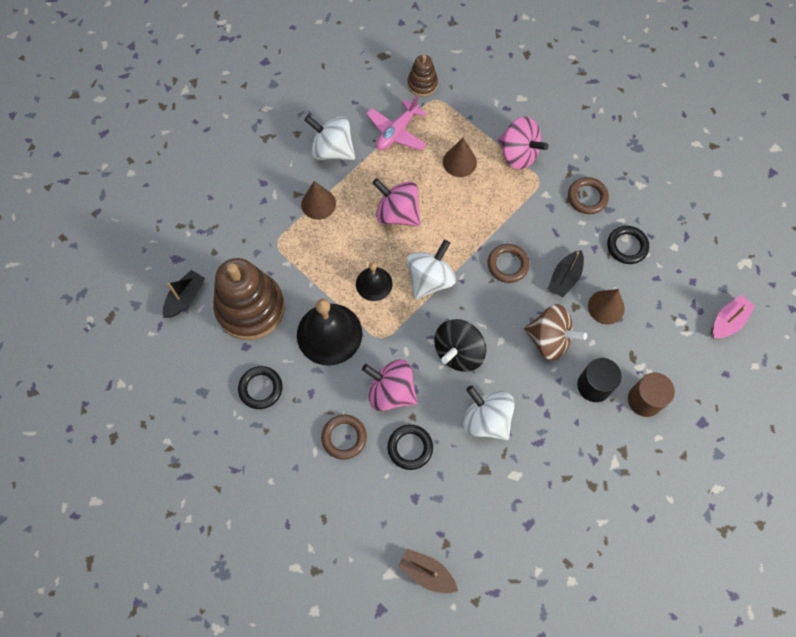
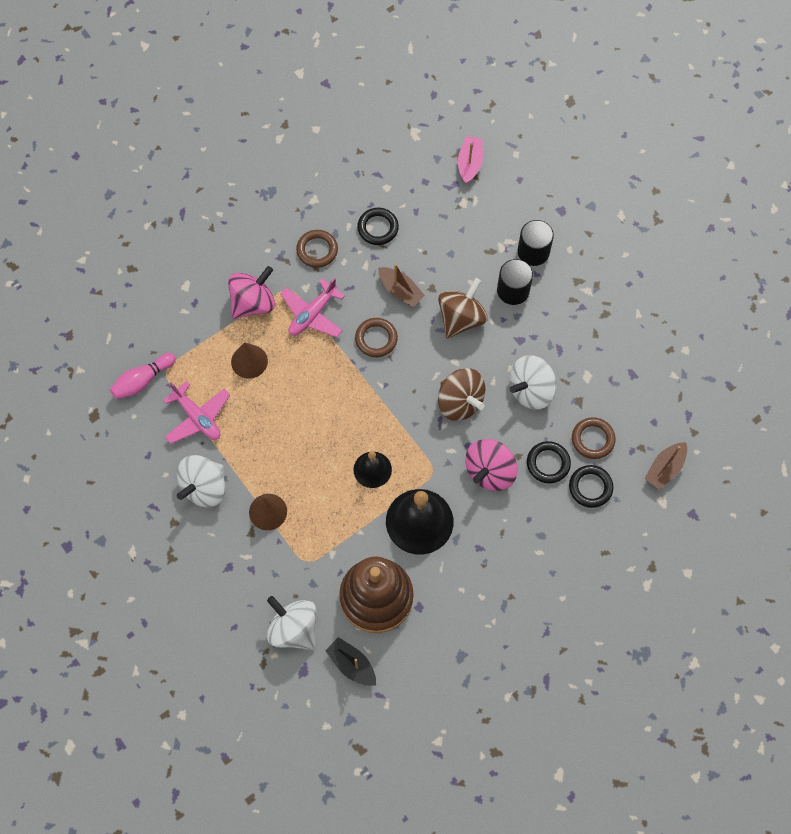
camera: 80 degrees left, 0 degrees up
black ring [238,366,283,409] -> black ring moved to [569,465,614,508]
brown ring [321,415,367,460] -> brown ring moved to [572,417,616,459]
pink spinning top [372,178,421,226] -> none
white spinning top [406,240,456,300] -> white spinning top moved to [267,596,317,650]
brown stacking toy [407,54,438,97] -> pink bowling pin [110,353,176,399]
black spinning top [434,319,487,372] -> brown spinning top [438,368,486,421]
black boat [548,250,584,297] -> brown boat [378,264,425,307]
brown cone [588,289,625,325] -> none
brown cylinder [628,373,675,417] -> black cylinder [517,220,554,266]
pink boat [713,295,755,338] -> pink boat turned 45 degrees clockwise [458,136,483,184]
none -> pink plane [280,278,345,338]

